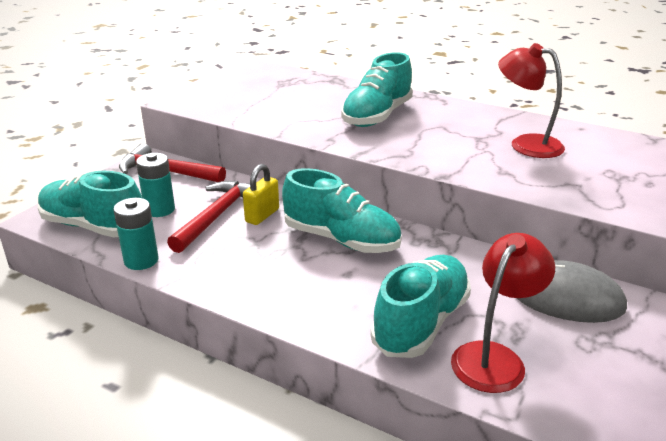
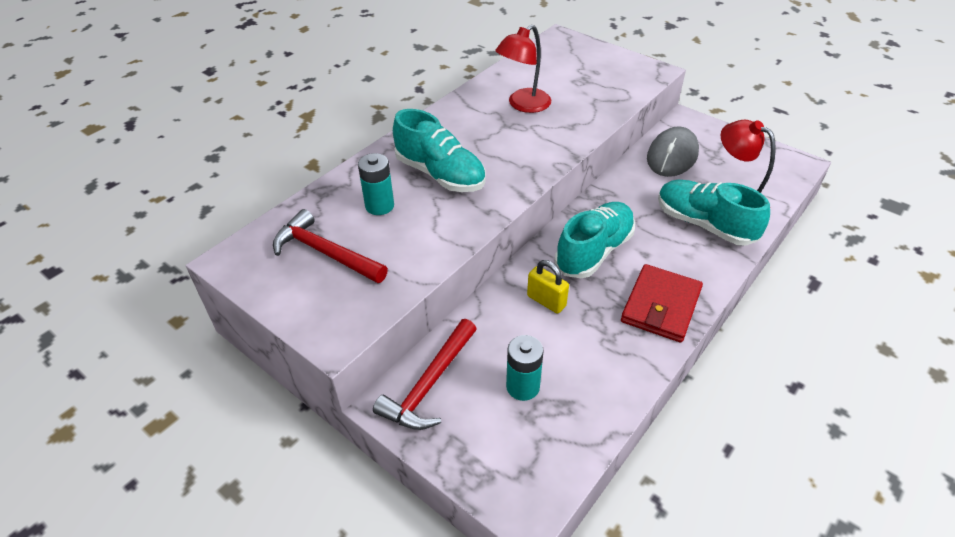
camera: 80 degrees left, 15 degrees up
turquoise shoe [37,171,142,237] -> none
turquoise battery [113,198,158,270] -> turquoise battery moved to [358,153,394,215]
red hammer [167,181,250,253] -> red hammer moved to [273,209,388,283]
none -> red wallet [621,264,703,343]

